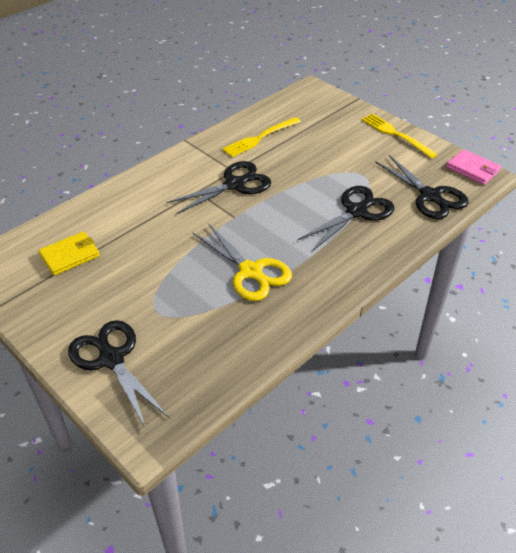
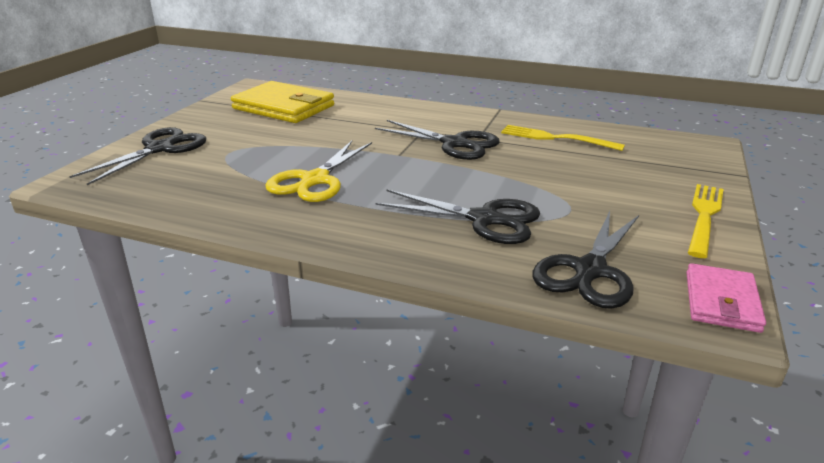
camera: 65 degrees right, 15 degrees down
yellow wallet [39,231,100,276] -> yellow wallet [231,81,334,123], size x1.75

